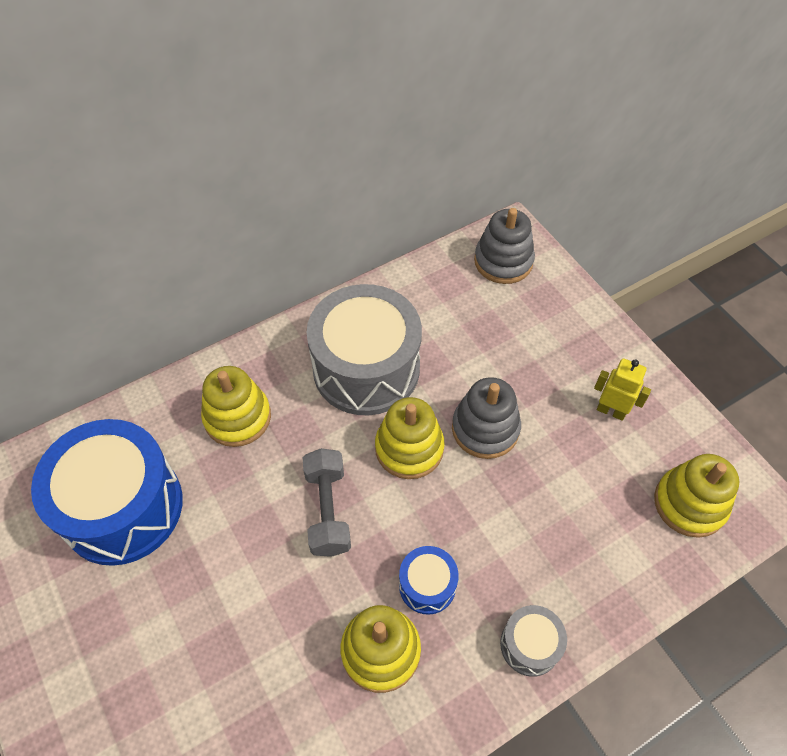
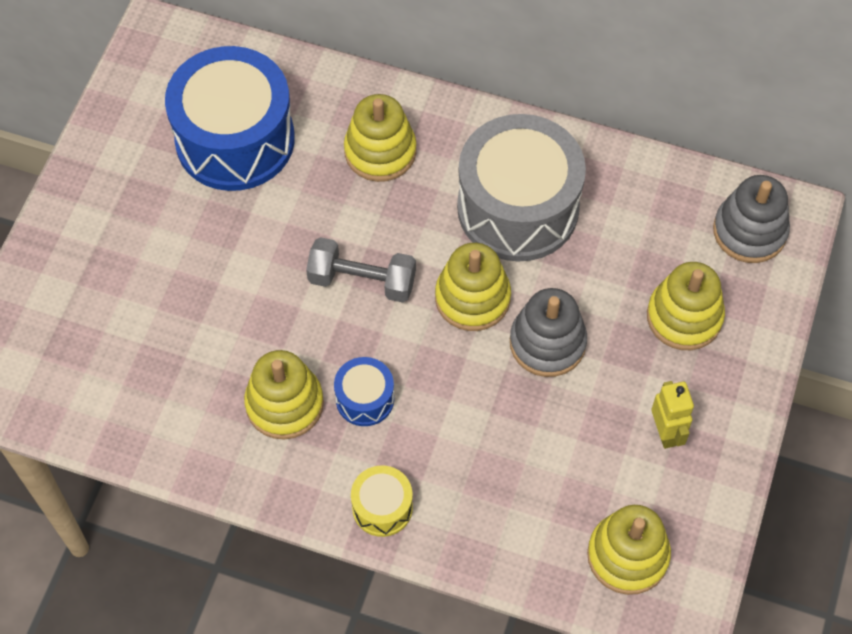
camera: 50 degrees right, 5 degrees up
grey dumbbell [303,448,351,557] -> grey dumbbell turned 60 degrees clockwise [306,237,416,303]
grey drum [500,605,567,677] -> yellow drum [351,465,413,537]
none -> yellow stacking toy [647,262,725,350]

